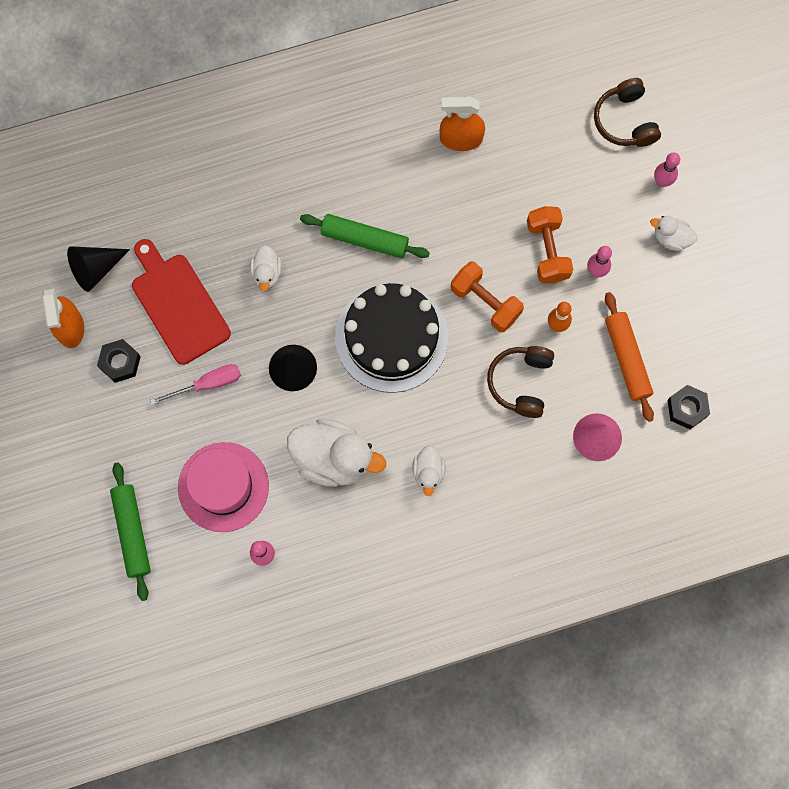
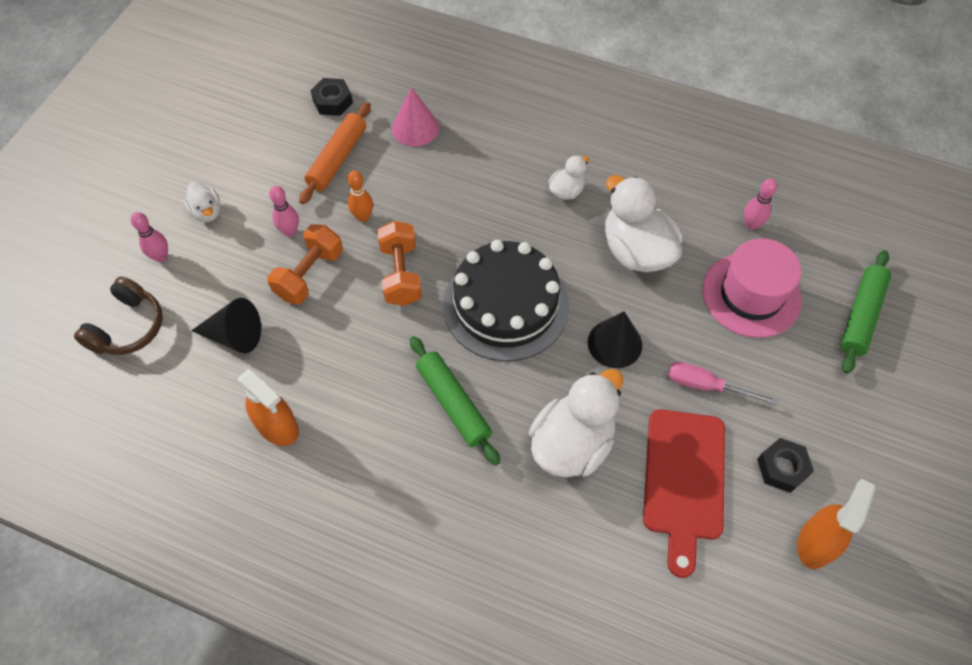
camera: 140 degrees left, 15 degrees down
black cone [67,246,130,292] -> black cone moved to [191,298,261,353]
white duck [250,245,282,291] -> white duck [529,369,623,477], size x1.97
brown headphones [487,346,554,418] -> none

